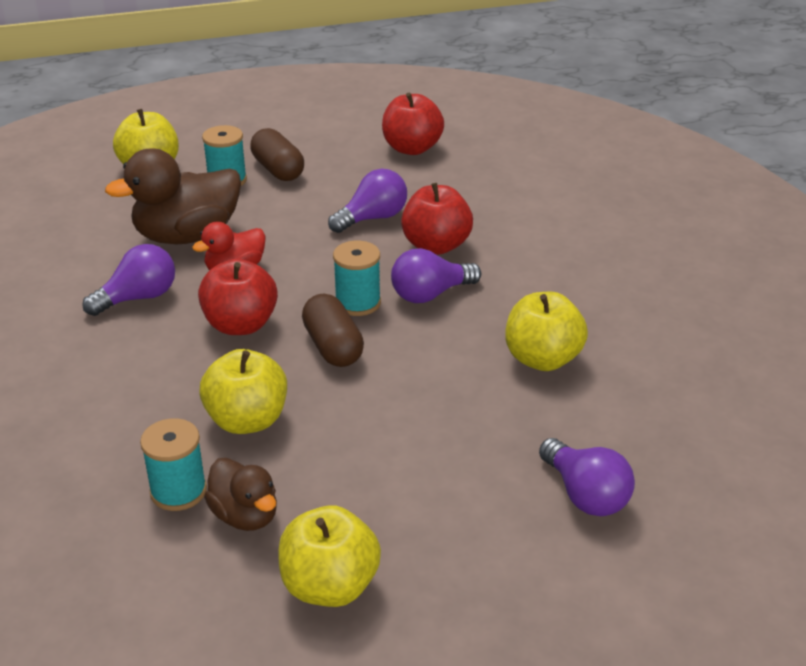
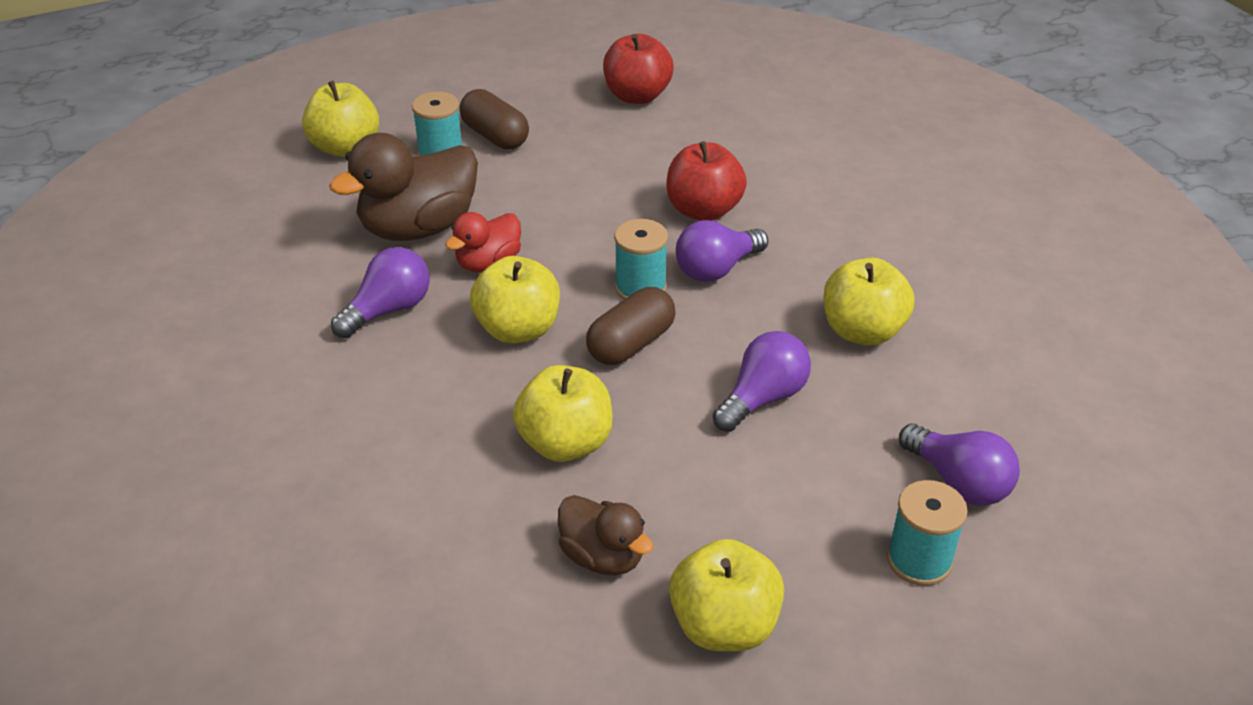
camera: 10 degrees left, 5 degrees up
turquoise spool [140,418,207,511] -> turquoise spool moved to [887,480,968,586]
red apple [198,259,278,335] -> yellow apple [470,256,560,343]
brown capsule [302,294,364,367] -> brown capsule turned 75 degrees clockwise [586,287,676,365]
purple light bulb [328,169,407,233] -> purple light bulb moved to [713,331,811,432]

